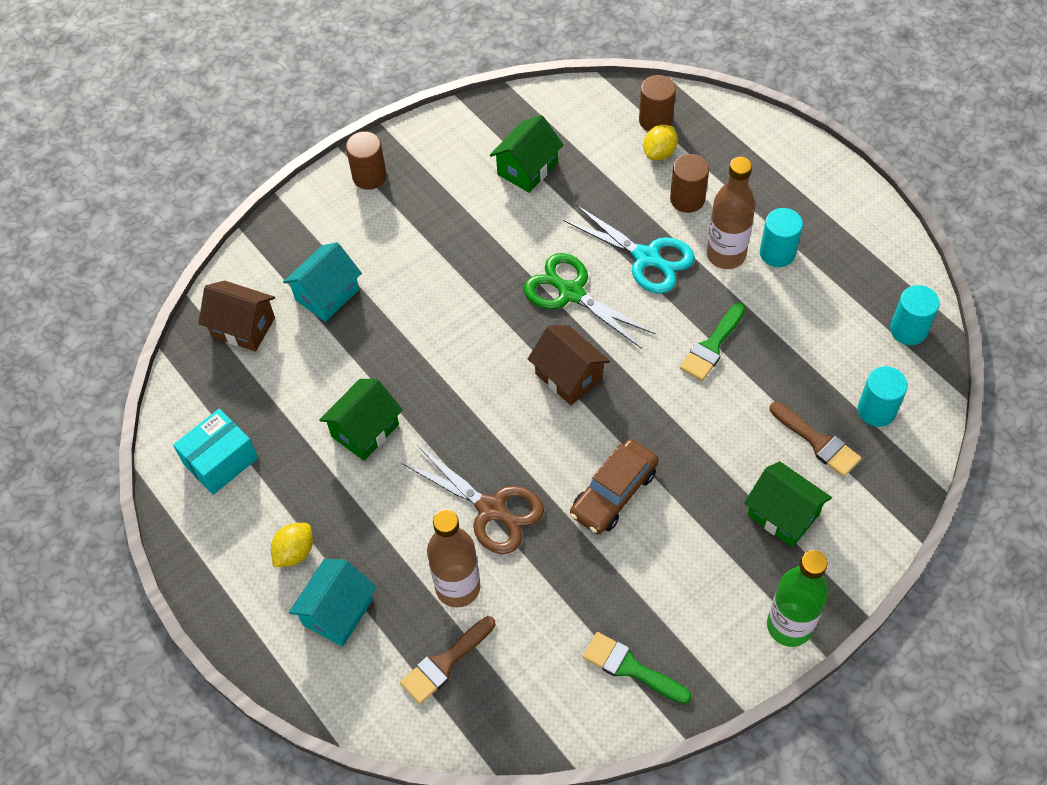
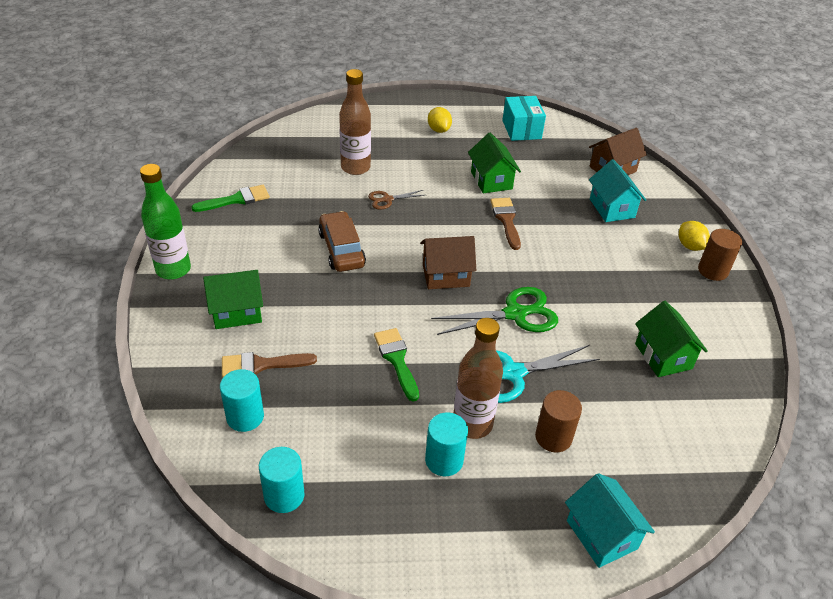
camera: 120 degrees right, 15 degrees down
turquoise house [289,559,377,646] -> turquoise house moved to [565,473,655,568]
brown brush [400,616,496,704] -> brown brush moved to [490,198,521,250]
brown scissors [402,445,544,554] -> brown scissors [368,190,424,210], size x0.54
brown cylinder [639,75,676,131] -> none
yellow lemon [643,125,678,161] -> yellow lemon moved to [679,221,710,251]

